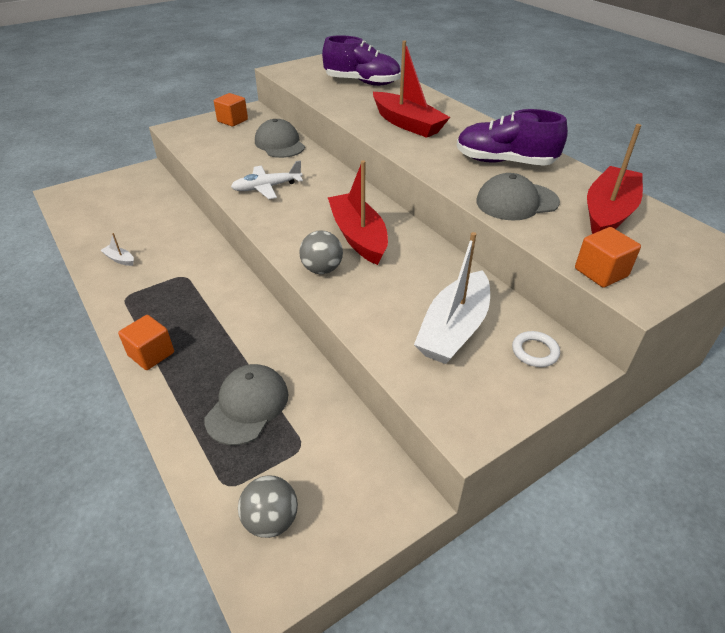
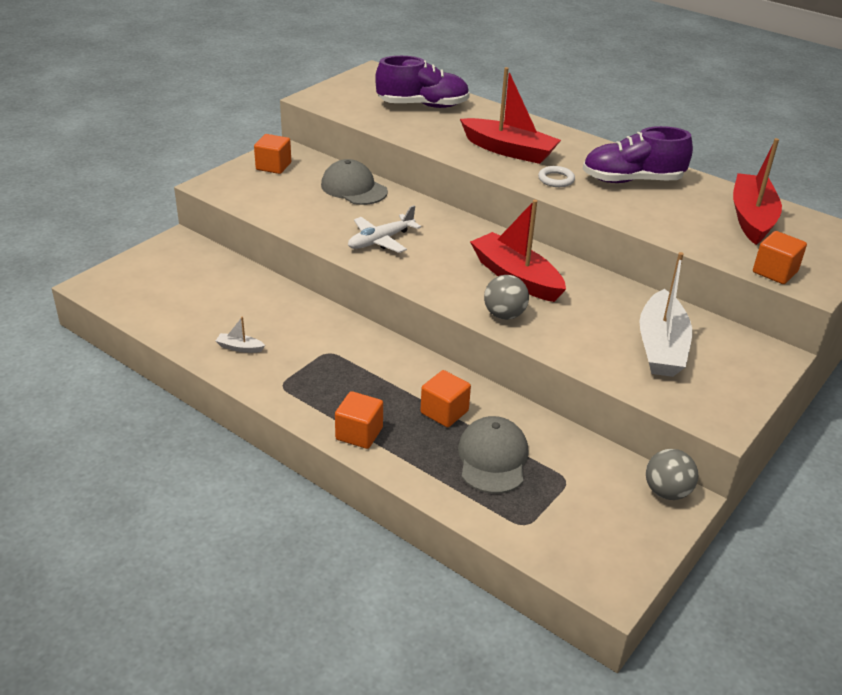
camera: 20 degrees left, 5 degrees down
grey ball [238,475,298,538] -> grey ball moved to [646,449,698,500]
grey cap [476,173,560,220] -> none
white ring [512,331,560,367] -> white ring moved to [538,166,575,187]
none -> orange cube [420,370,471,427]

